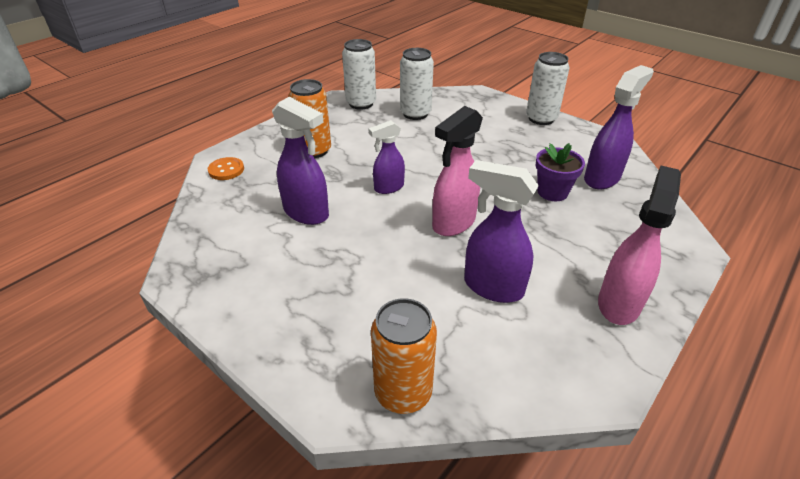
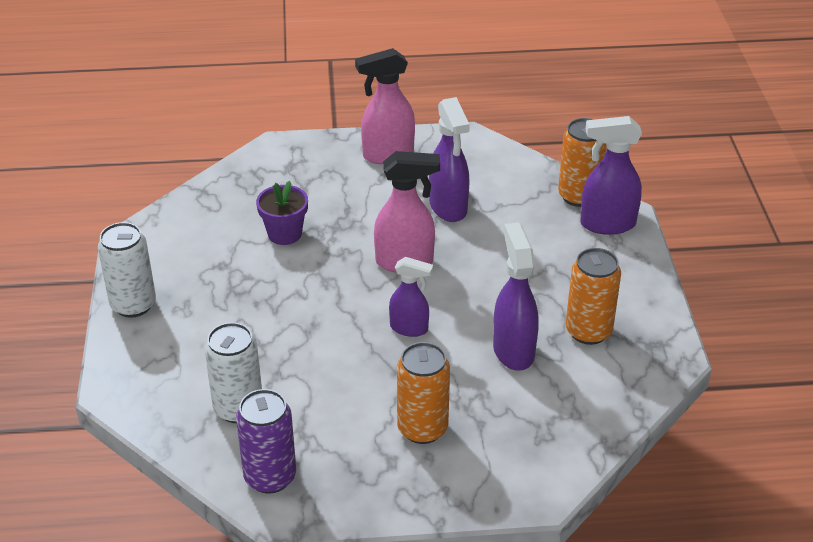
camera: 135 degrees left, 0 degrees up
orange button [208,157,244,180] -> none
white can [342,39,376,110] -> purple can [236,389,296,494]
purple spray bottle [584,65,654,189] -> purple spray bottle moved to [580,116,642,235]
none -> orange can [566,248,621,345]

